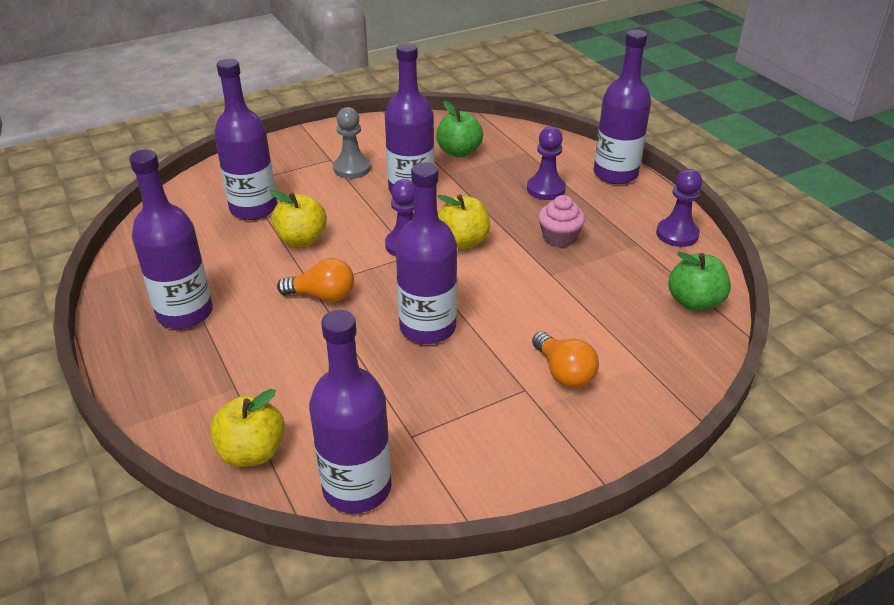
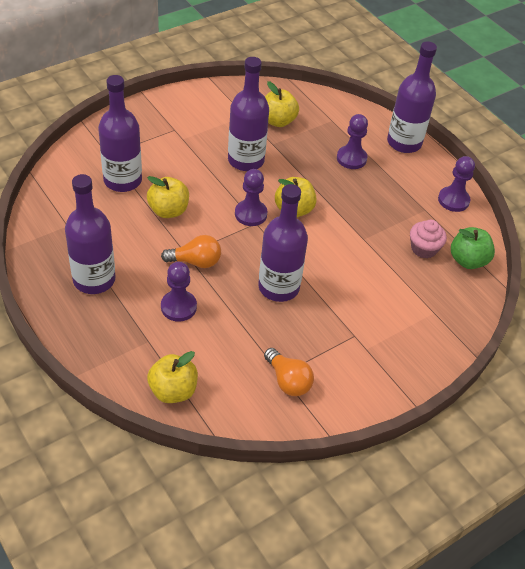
camera: 10 degrees left, 10 degrees up
purple bottle [309,310,392,514] -> none
grey pawn [333,107,371,179] -> none
green apple [436,101,483,157] -> yellow apple [265,81,299,127]
orange light bulb [532,331,599,388] -> orange light bulb moved to [264,348,314,396]
pink cupcake [538,195,585,247] -> pink cupcake moved to [410,220,447,259]
none -> purple pawn [161,262,197,322]

